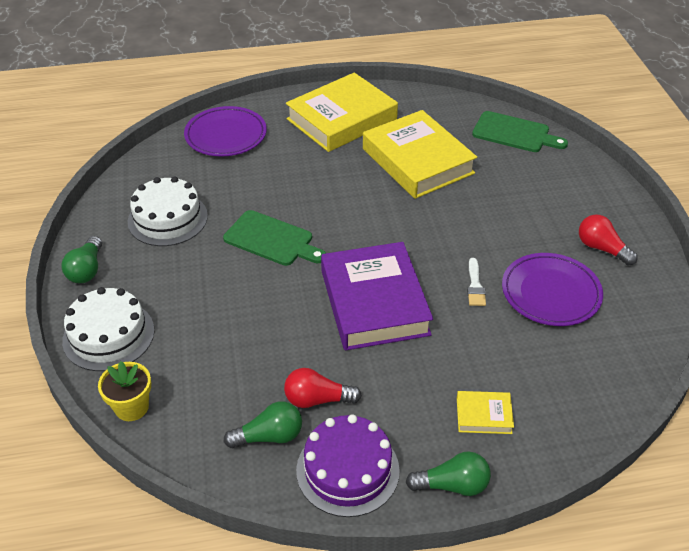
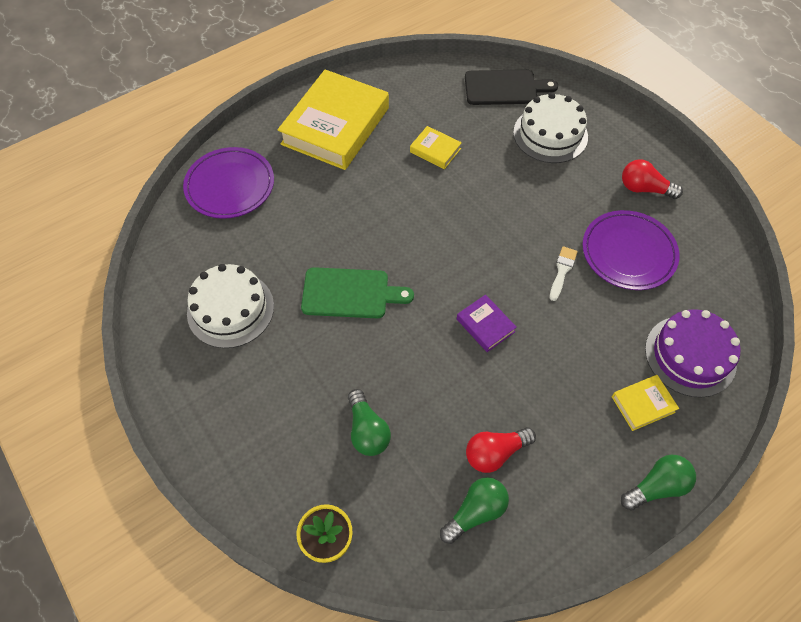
camera: 25 degrees left, 15 degrees up
green light bulb [62,236,102,283] -> green light bulb moved to [348,389,391,456]
white cake [62,287,154,371] -> white cake moved to [513,93,588,163]
purple cake [296,414,400,517] -> purple cake moved to [645,309,740,398]
purple book [321,242,433,350] -> purple book [457,295,517,352], size x0.43
yellow book [363,110,477,199] -> yellow book [410,126,462,169], size x0.43
white brush [467,258,486,306] -> white brush turned 135 degrees counterclockwise [550,246,578,301]
green cutting board [472,111,568,152] -> black cutting board [465,69,558,105]

